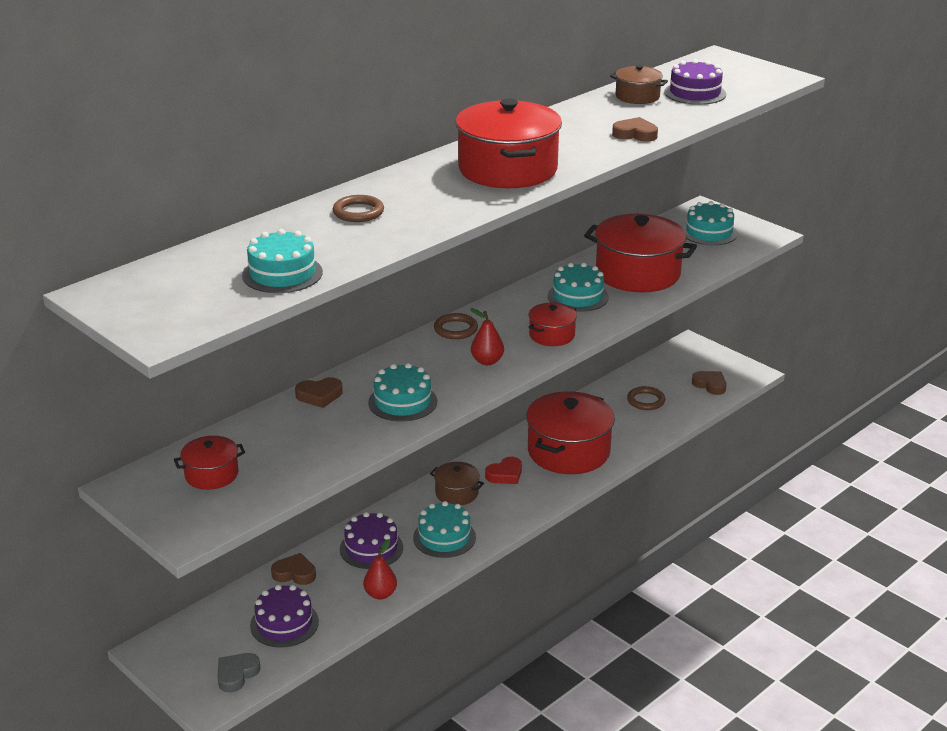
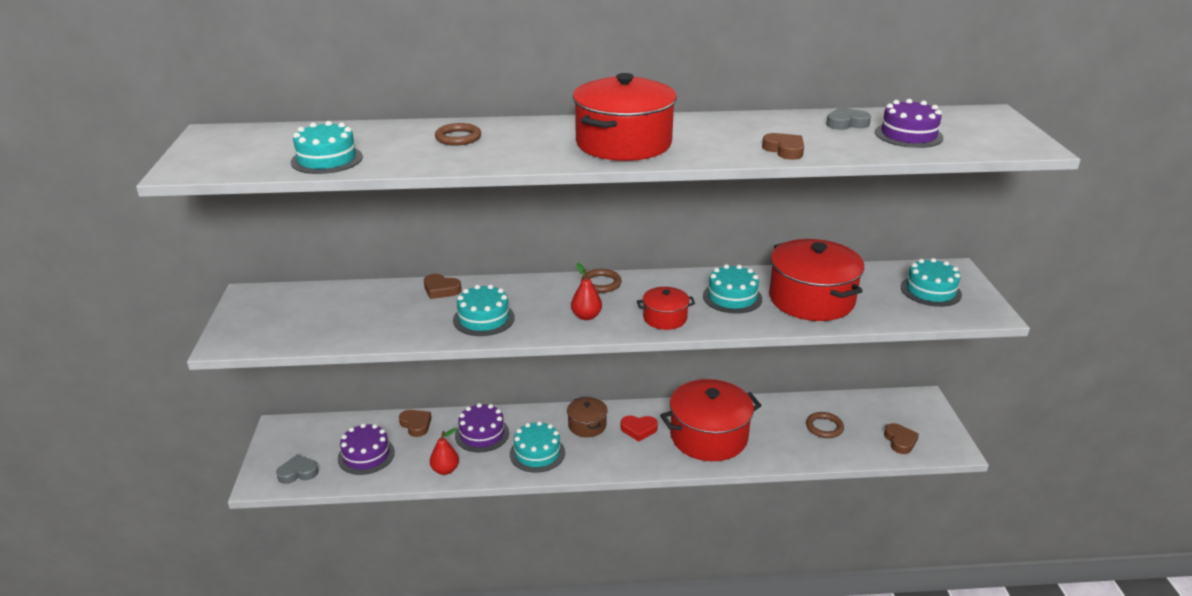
camera: 40 degrees right, 0 degrees up
red pot [174,436,245,490] -> none
brown pot [610,65,668,104] -> grey heart [826,107,871,130]

